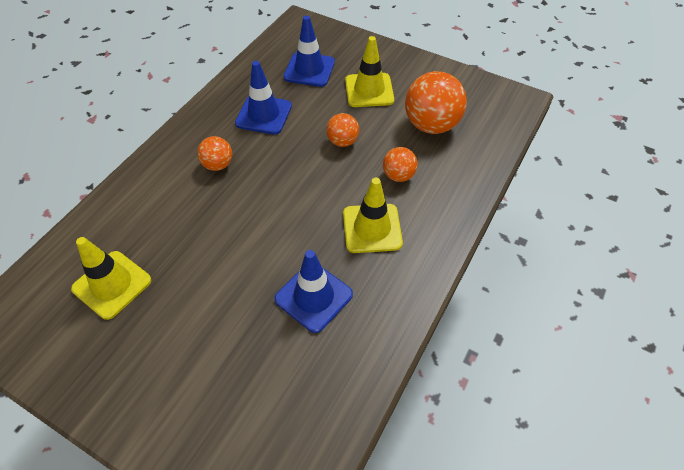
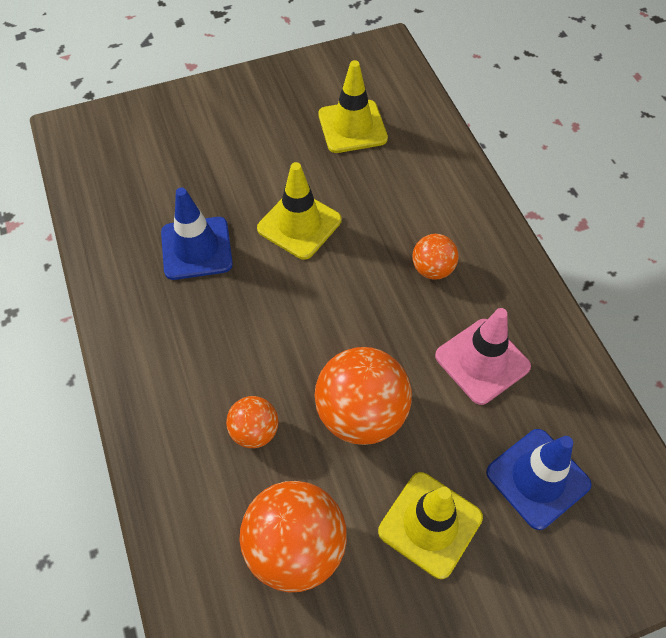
camera: 130 degrees right, 5 degrees up
blue traffic cone [235,61,292,135] -> pink traffic cone [435,308,531,405]
orange ball [326,113,359,147] -> orange ball [315,347,412,445], size x1.85
yellow traffic cone [343,178,403,253] -> yellow traffic cone moved to [257,162,342,260]

